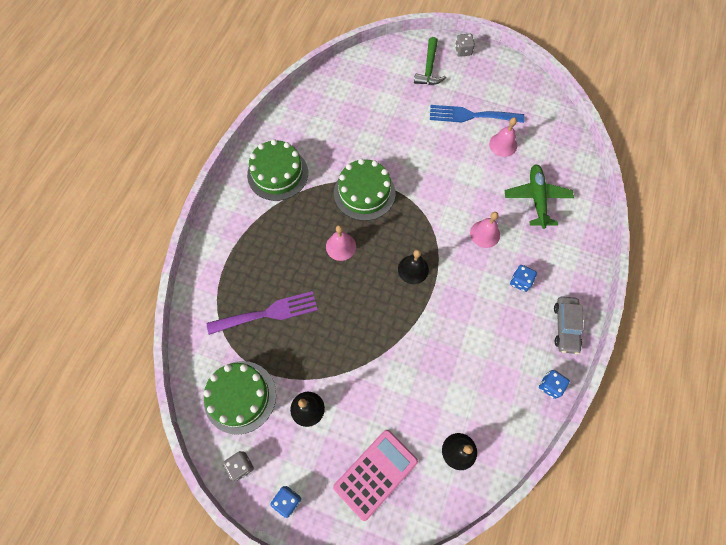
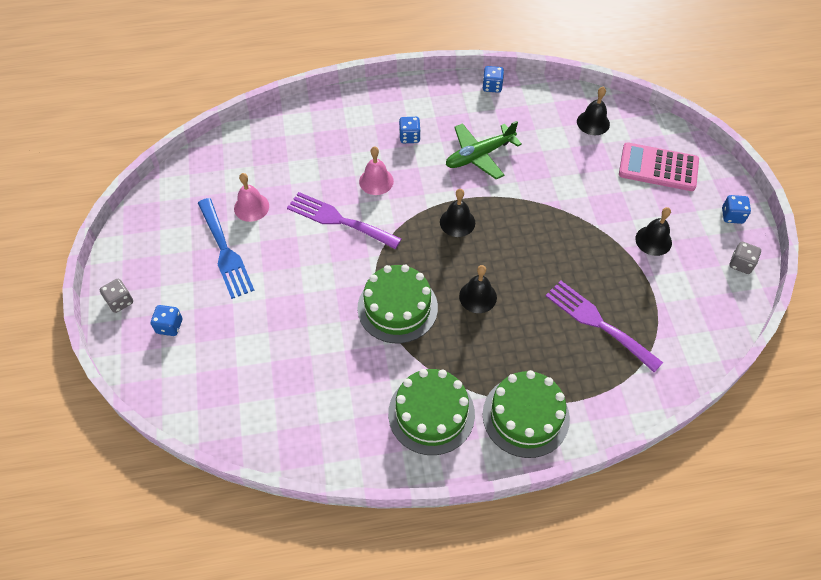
camera: 120 degrees left, 10 degrees down
green cake [204,361,276,435] -> green cake moved to [483,370,570,458]
pink bell [326,225,356,261] -> black bell [459,265,497,313]
green hammer [414,37,446,85] -> blue dice [151,305,182,336]
green plane [505,164,574,229] -> green plane moved to [446,121,522,179]
grey car [554,296,583,354] -> none
none -> purple fork [287,192,401,249]

